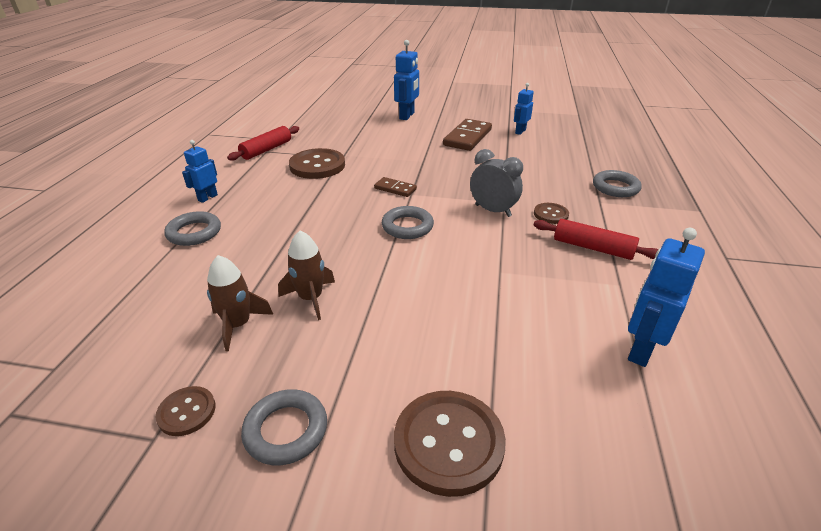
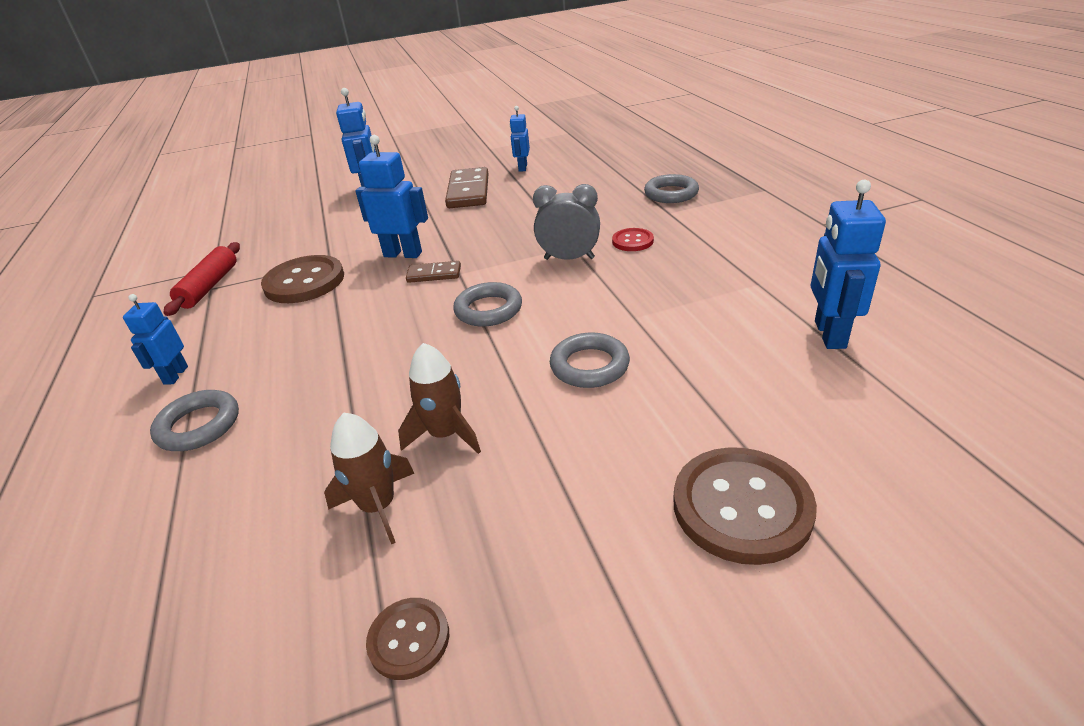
camera: 25 degrees left, 0 degrees up
grey ring [241,389,327,465] -> grey ring moved to [550,332,630,388]
brown button [534,203,569,224] -> red button [612,228,654,251]
red rolling pin [534,219,658,260] -> none
none -> blue robot [356,135,428,258]

